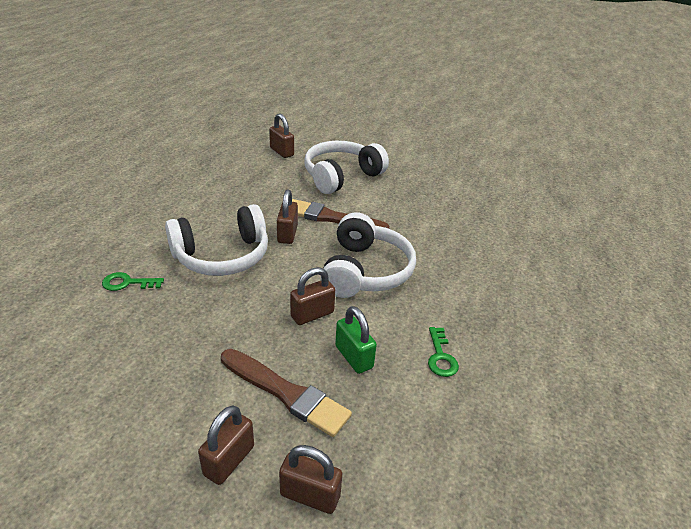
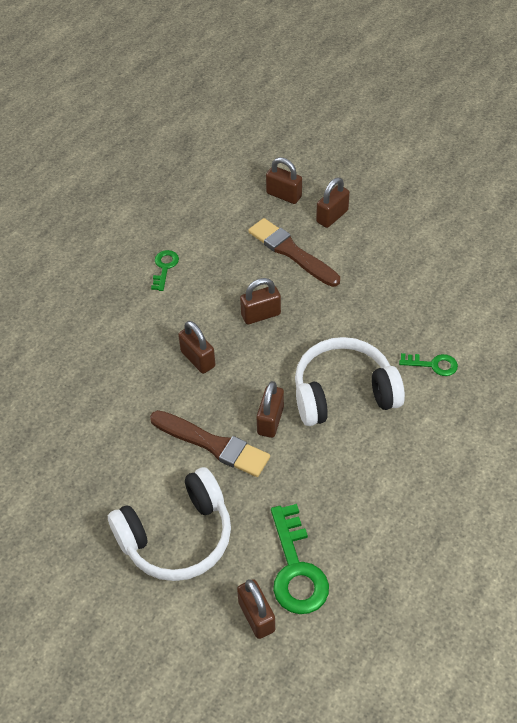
camera: 165 degrees left, 15 degrees up
white headphones [320,212,416,298] -> brown padlock [178,321,215,374]
green padlock [335,306,377,374] -> none
none -> green key [271,504,329,614]

